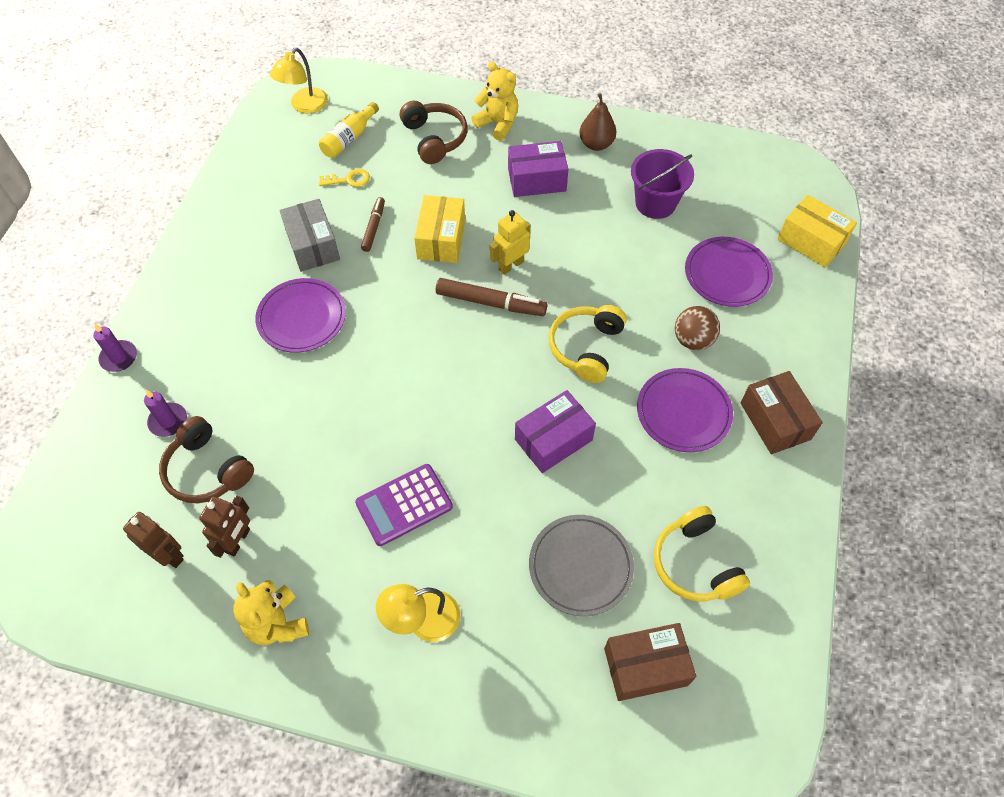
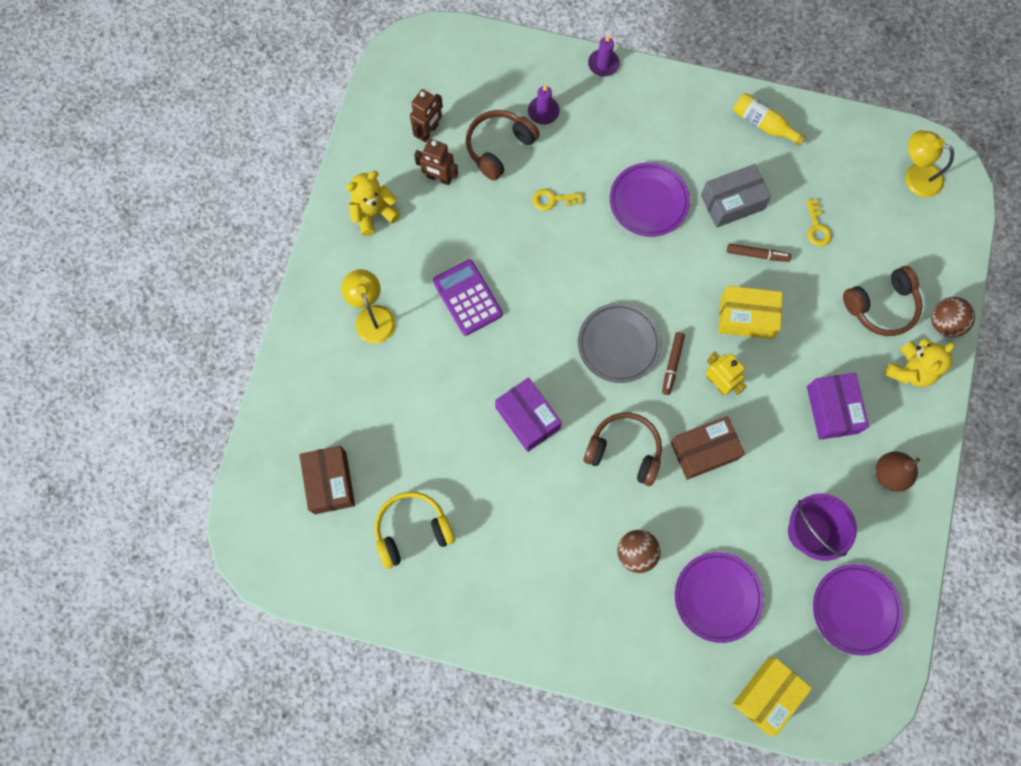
camera: 90 degrees right, 15 degrees up
yellow bottle [319,102,379,158] -> yellow bottle moved to [733,93,806,146]
brown marker [436,278,547,316] -> brown marker [662,332,685,395], size x0.61
grey plate [529,515,634,616] -> grey plate moved to [578,303,661,383]
yellow headphones [548,305,627,383] -> brown headphones [583,412,662,486]
purple plate [637,368,733,452] -> purple plate moved to [813,564,903,656]
brown box [740,371,823,454] -> brown box moved to [671,416,745,480]
none -> yellow key [532,189,583,211]
none -> brown ball [931,297,975,337]

